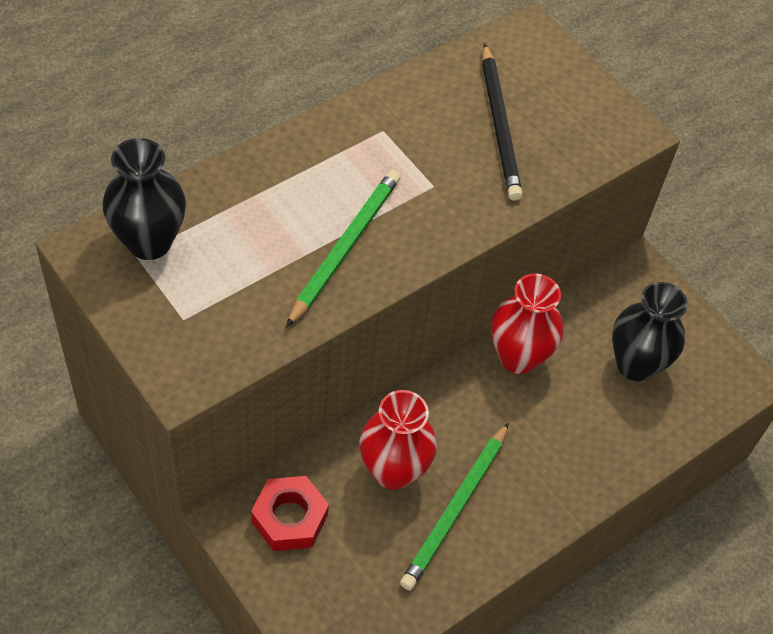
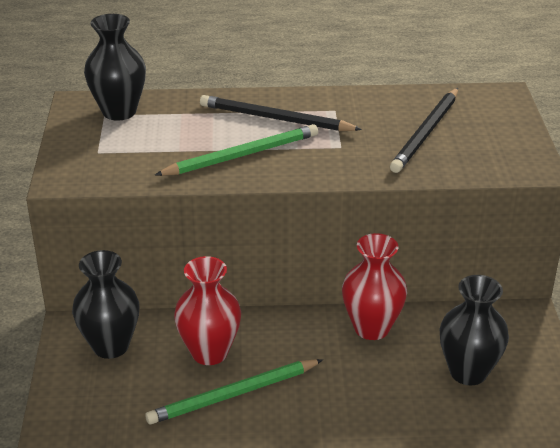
camera: 40 degrees right, 20 degrees down
red nut [251,476,329,551] -> black vase [72,250,139,359]
none -> black pencil [200,95,362,131]

